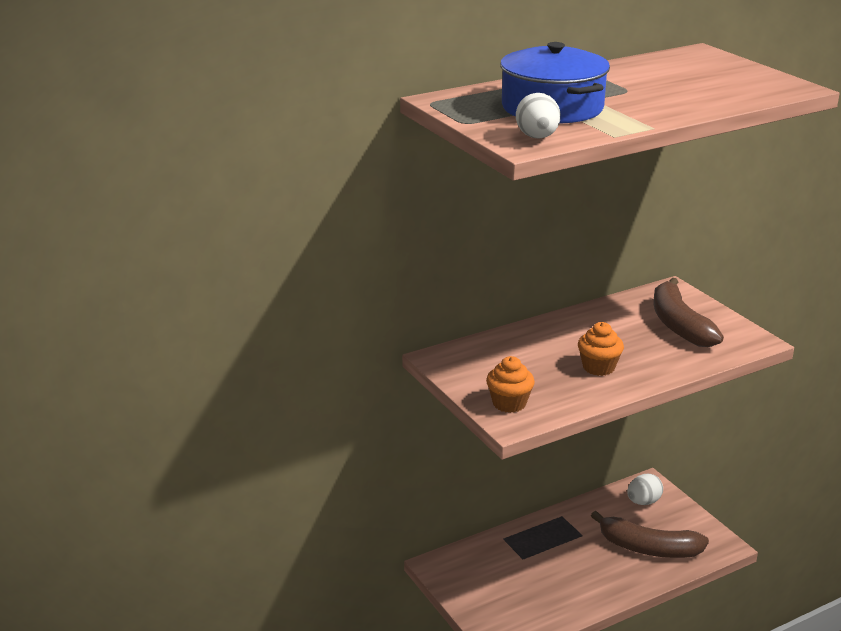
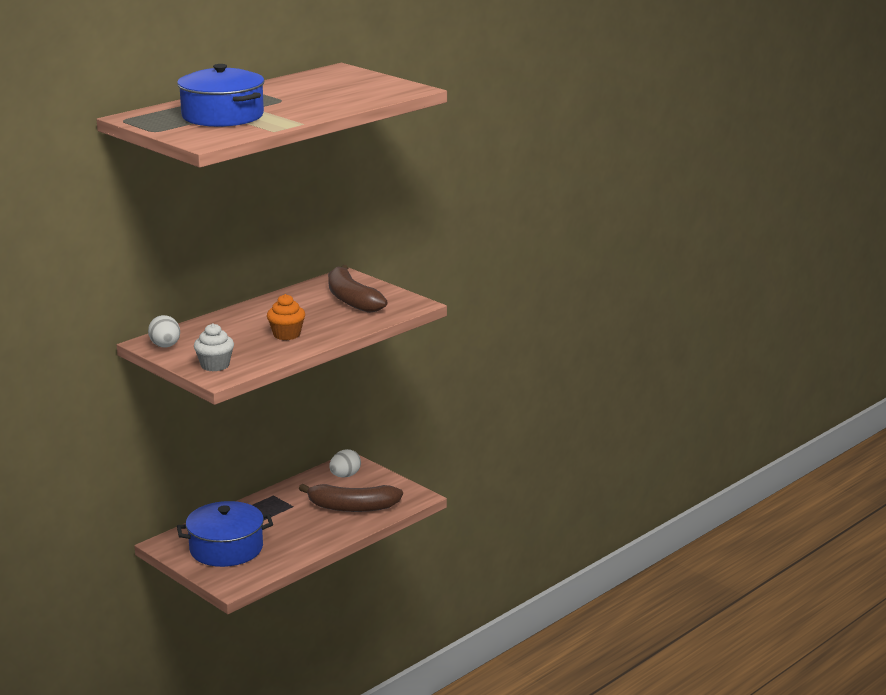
camera: 15 degrees left, 5 degrees down
orange cupcake [486,356,535,413] -> white cupcake [194,323,234,371]
white egg [516,93,560,139] -> white egg moved to [148,315,180,348]
none -> blue pot [177,501,273,567]

